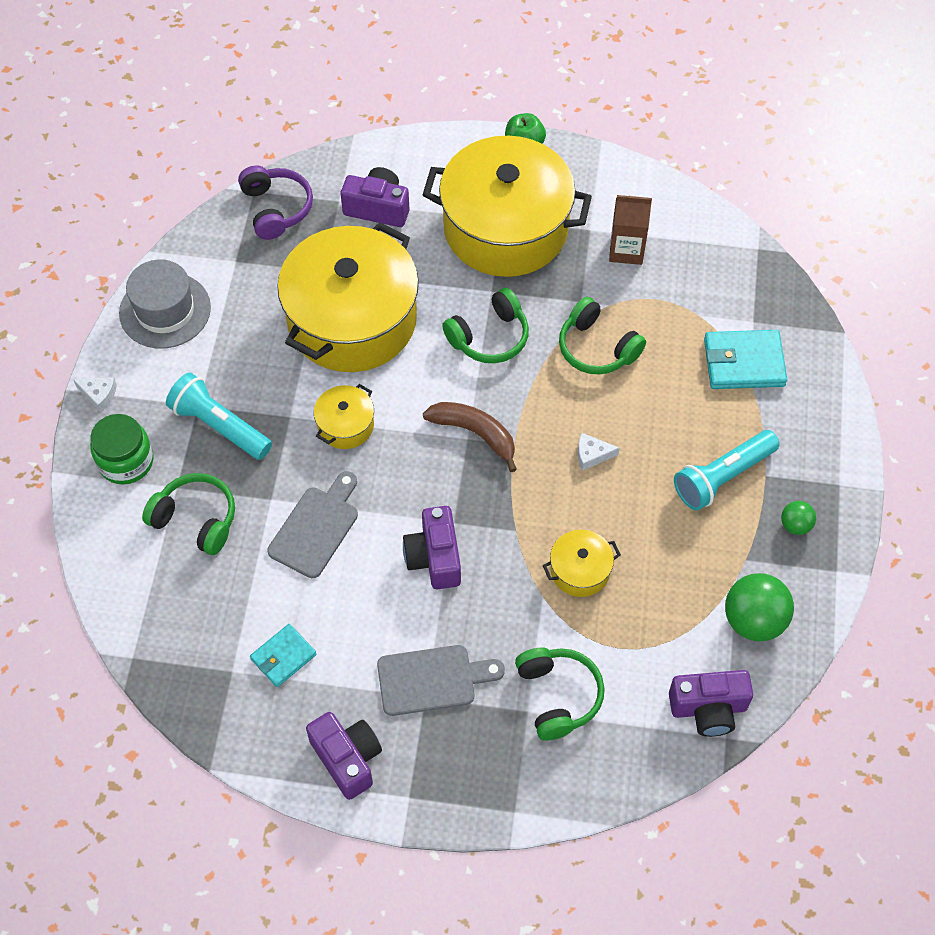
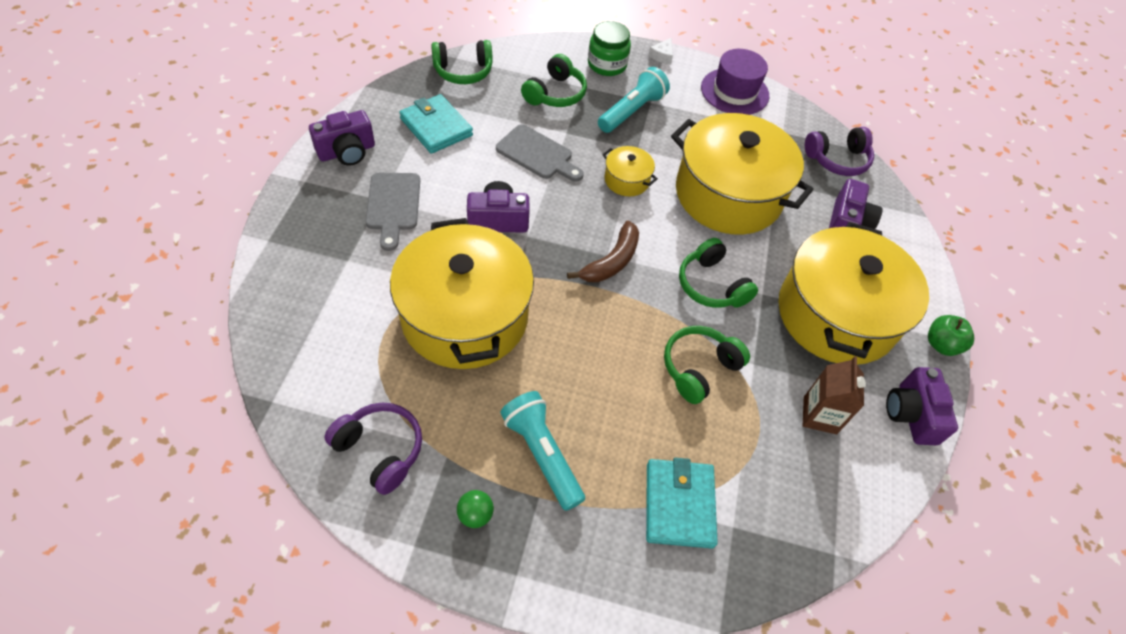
camera: 90 degrees right, 5 degrees down
grey hat [119,259,211,349] -> purple hat [701,49,769,115]
turquoise wallet [250,624,316,687] -> turquoise wallet [399,94,473,154], size x1.59
green headphones [515,647,605,740] -> green headphones moved to [431,40,493,84]
yellow pot [543,530,621,597] -> yellow pot [390,218,534,369], size x2.37
white cheese [578,433,620,471] -> none
purple camera [669,670,753,737] -> purple camera moved to [886,367,958,445]
green ball [725,573,794,641] -> purple headphones [324,403,422,495]

